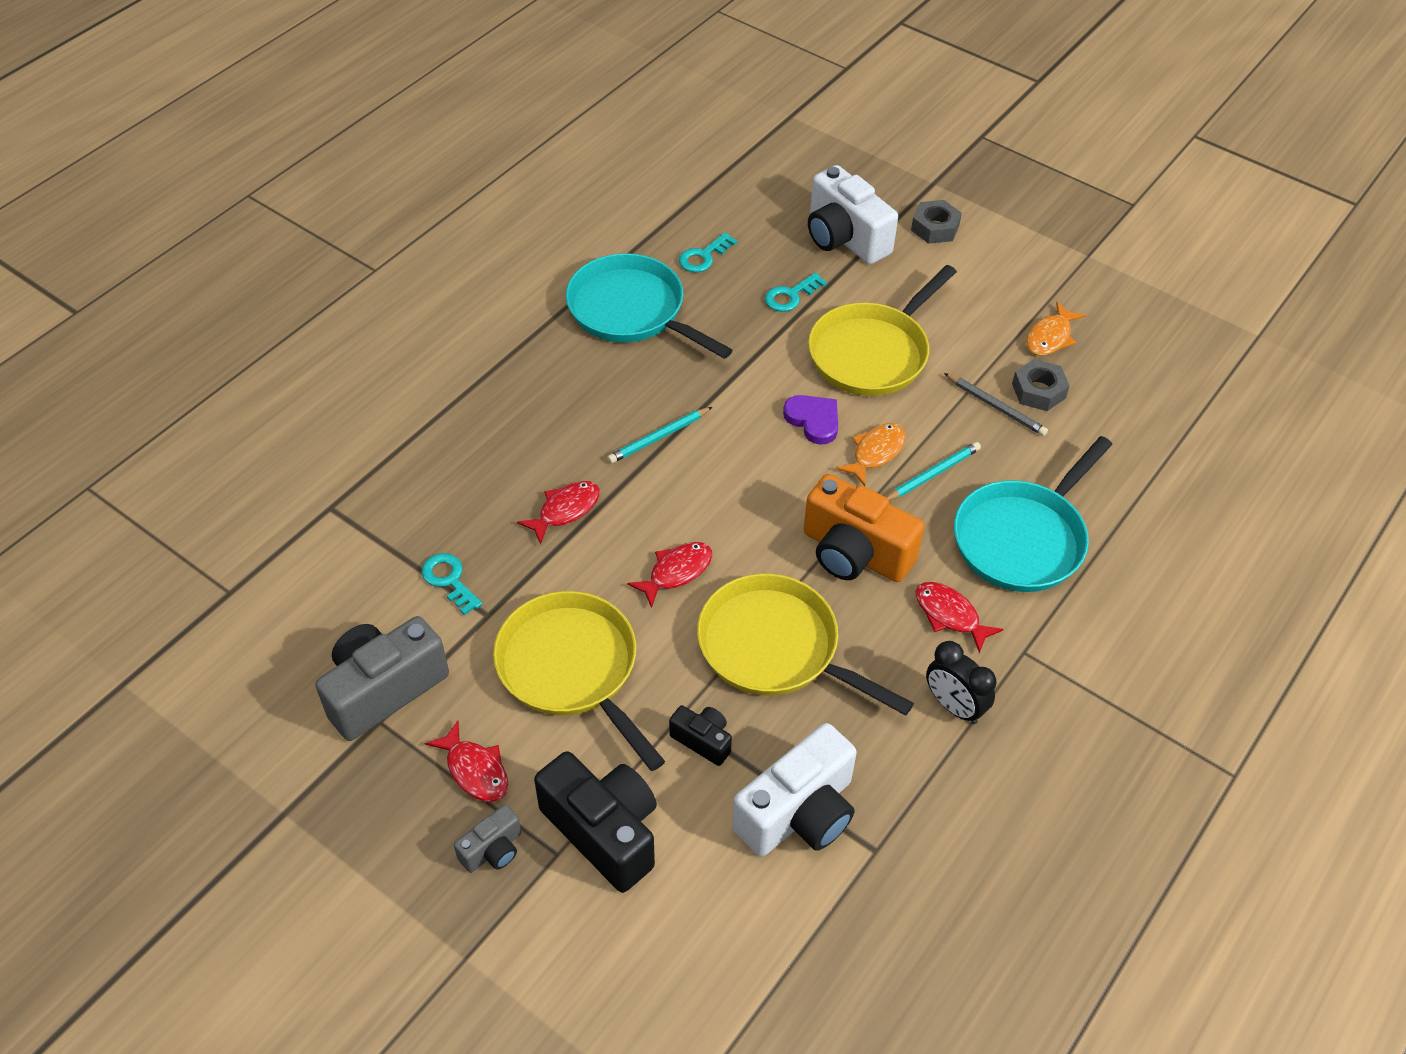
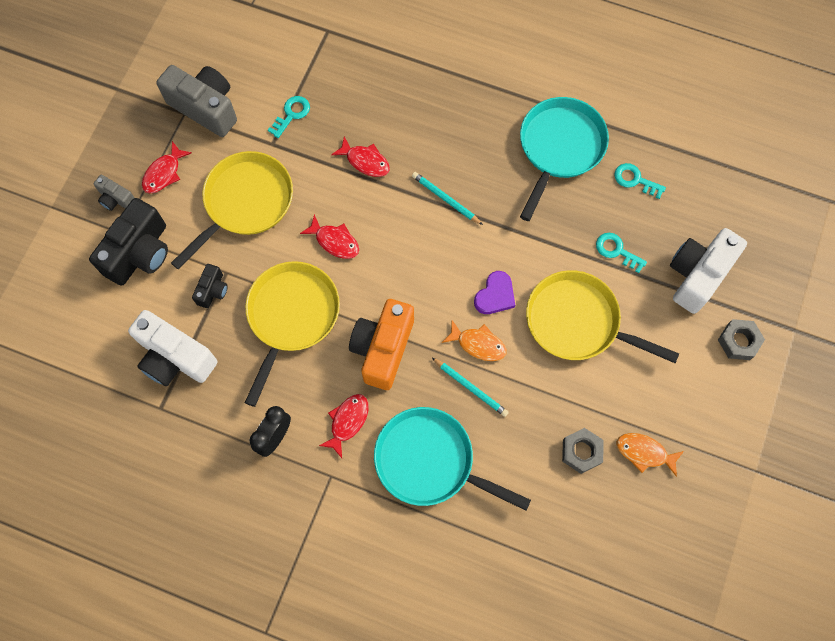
camera: 75 degrees right, 20 degrees up
grey pencil [944,373,1048,436] -> none

